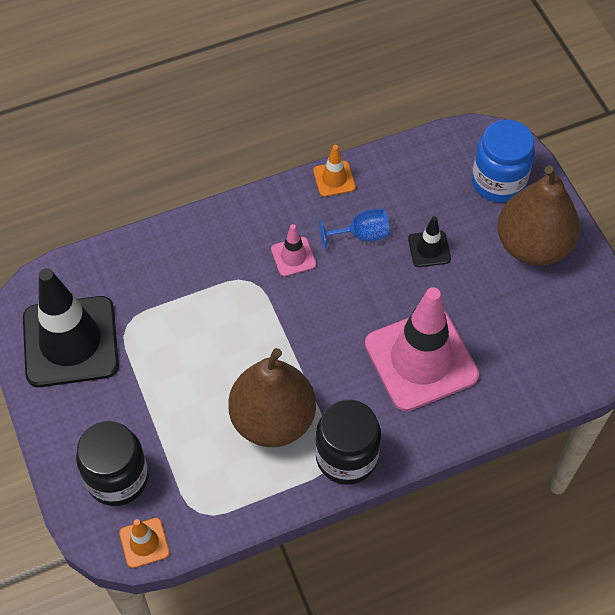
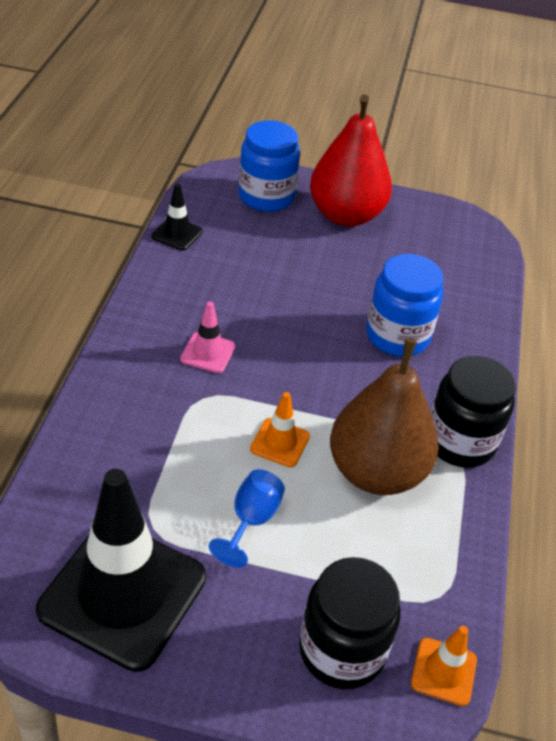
camera: 60 degrees left, 15 degrees down
orange traffic cone [313,145,356,197] -> orange traffic cone moved to [250,392,310,467]
blue goblet [319,209,390,249] -> blue goblet moved to [209,469,285,568]
pink traffic cone [365,287,479,411] -> blue jar [366,254,444,357]
black traffic cone [408,216,451,267] -> black traffic cone moved to [152,184,203,251]
brown pear [497,166,580,266] -> red pear [310,95,392,227]

